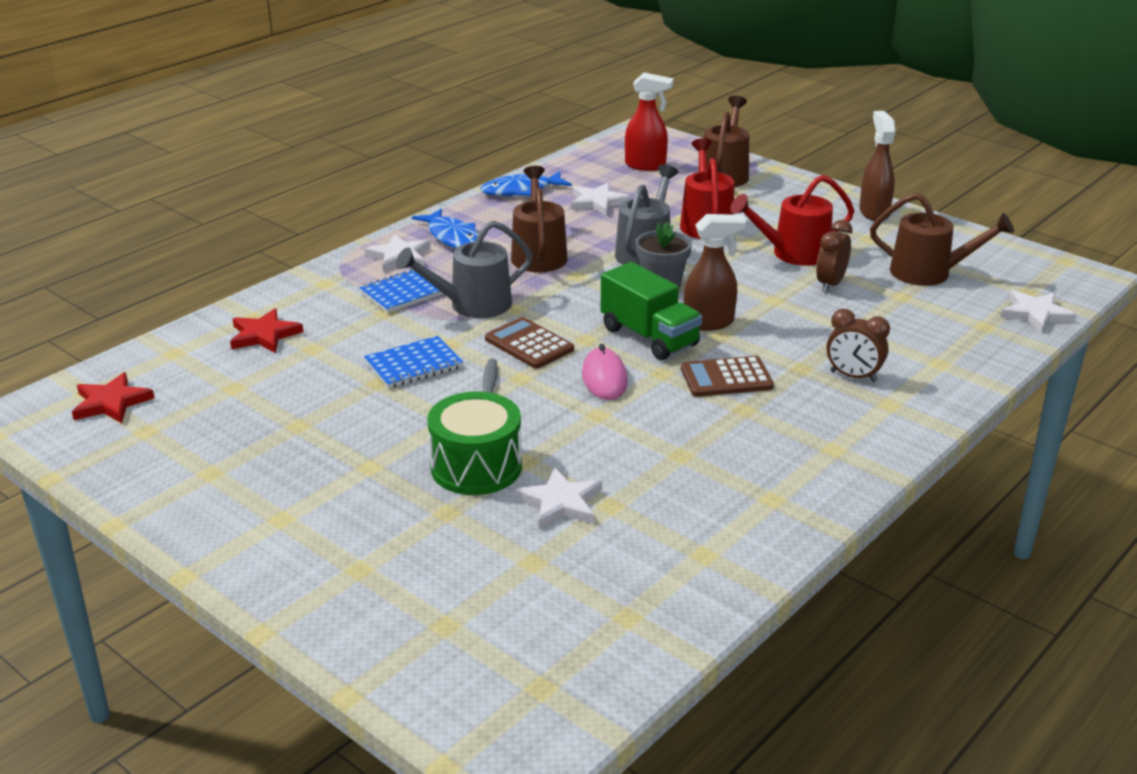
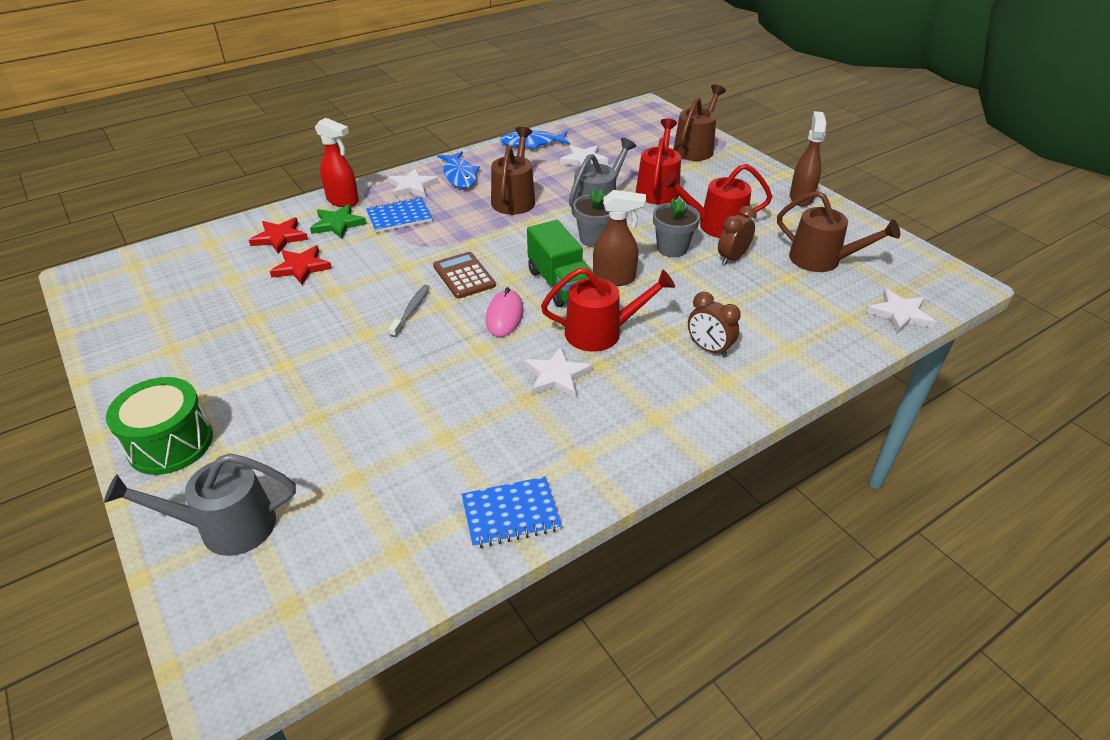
camera: 15 degrees right, 10 degrees up
red star [72,372,154,423] -> red star moved to [270,246,332,285]
blue notebook [364,336,463,388] -> blue notebook moved to [461,476,562,548]
grey watering can [396,220,533,318] -> grey watering can moved to [104,453,296,556]
green drum [427,392,522,495] -> green drum moved to [106,377,213,475]
white star [515,467,602,529] -> white star moved to [524,346,592,398]
red spray bottle [625,72,674,171] -> red spray bottle moved to [315,118,359,207]
brown calculator [681,356,774,397] -> red watering can [541,268,675,352]
none -> green star [310,204,366,239]
none -> grey flower pot [653,198,700,257]

